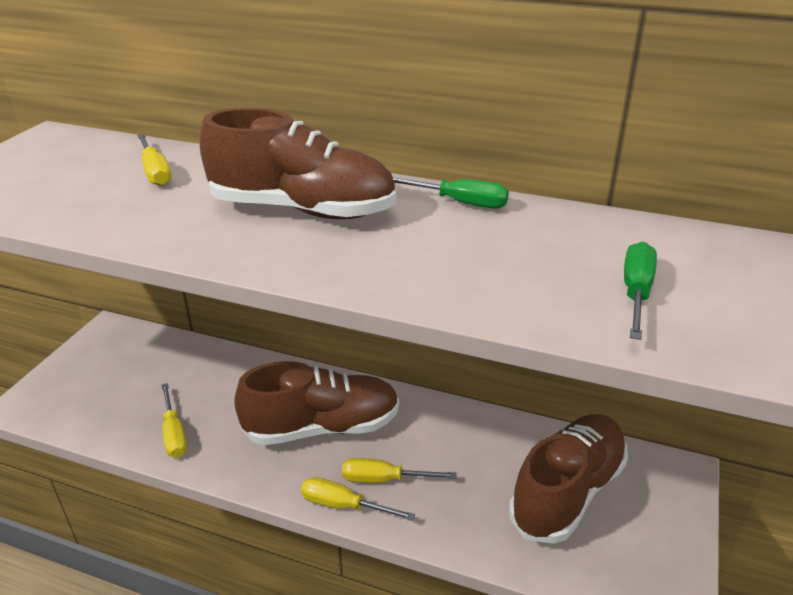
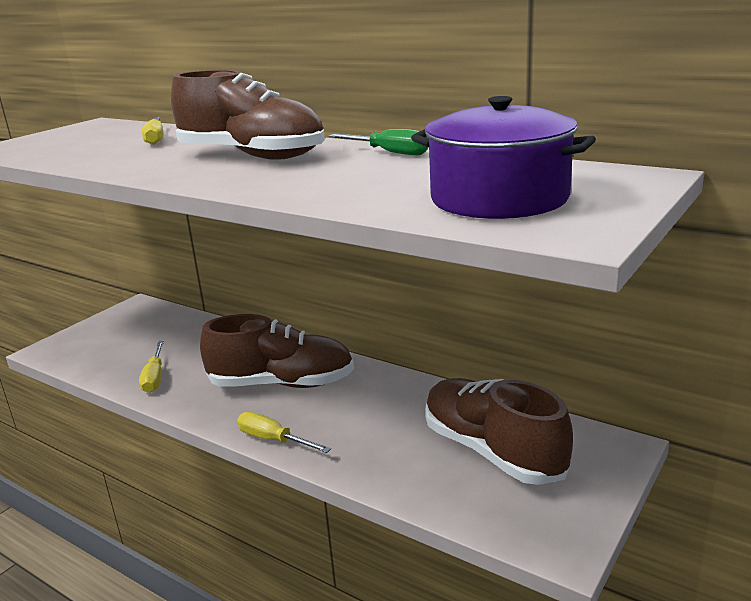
camera: 15 degrees right, 10 degrees down
yellow screwdriver [342,458,456,483] -> none
brown shoe [509,414,628,544] -> brown shoe turned 90 degrees counterclockwise [425,378,573,485]
green screwdriver [624,242,657,340] -> purple pot [411,96,596,219]

